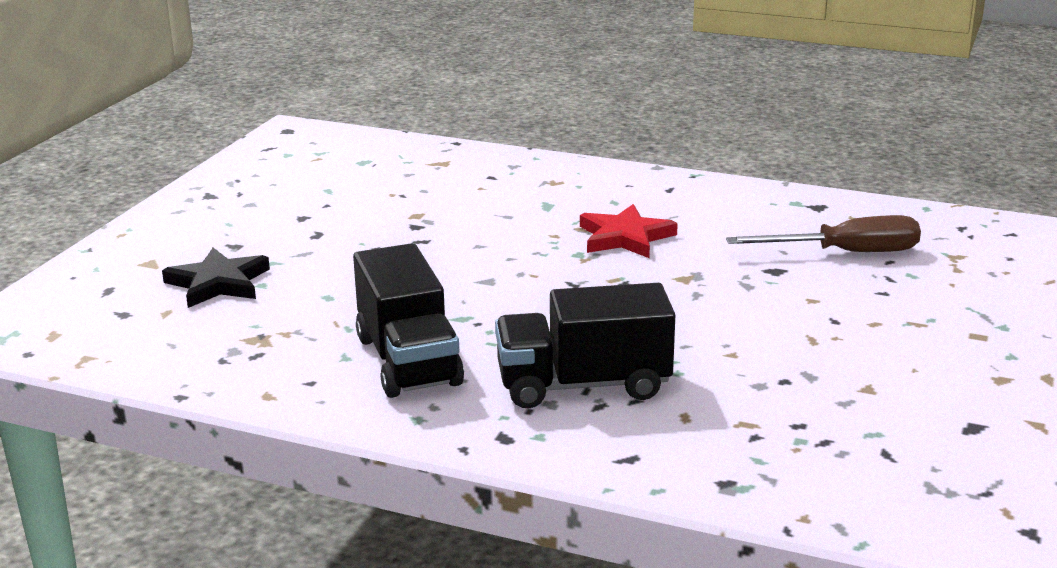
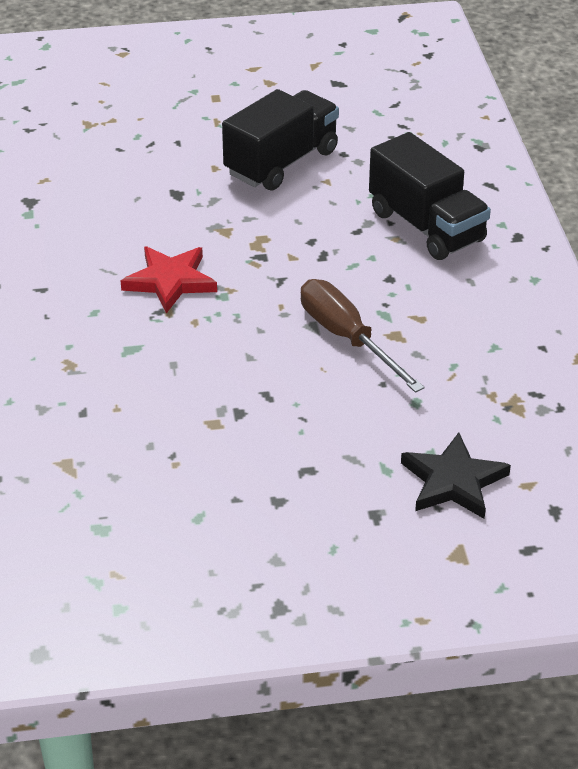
camera: 120 degrees left, 15 degrees up
black truck [353,243,464,398] -> black truck moved to [222,89,339,190]
brown screwdriver [726,215,921,252] -> brown screwdriver moved to [301,279,425,393]

